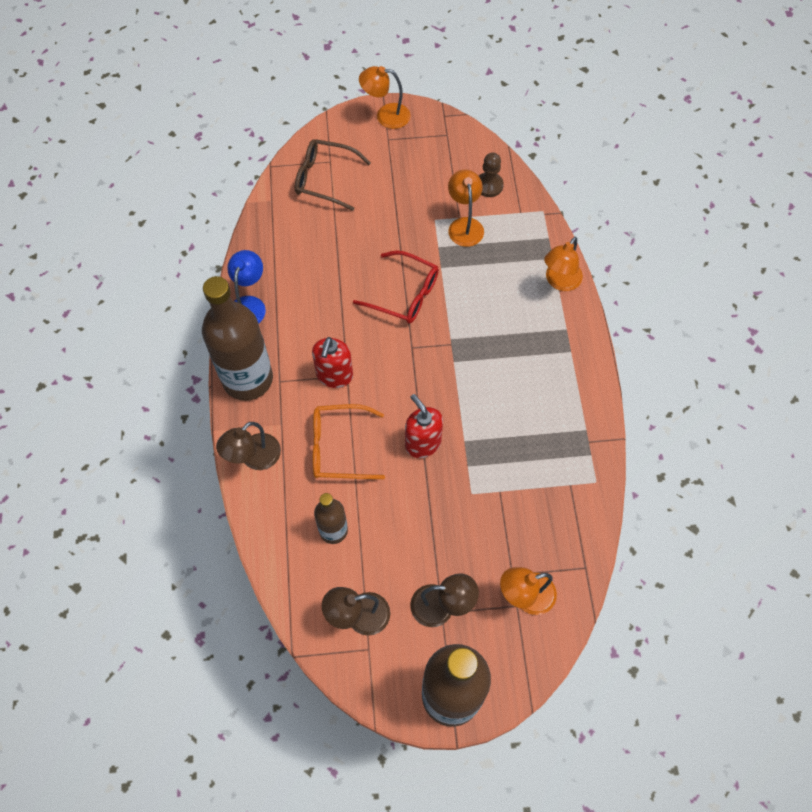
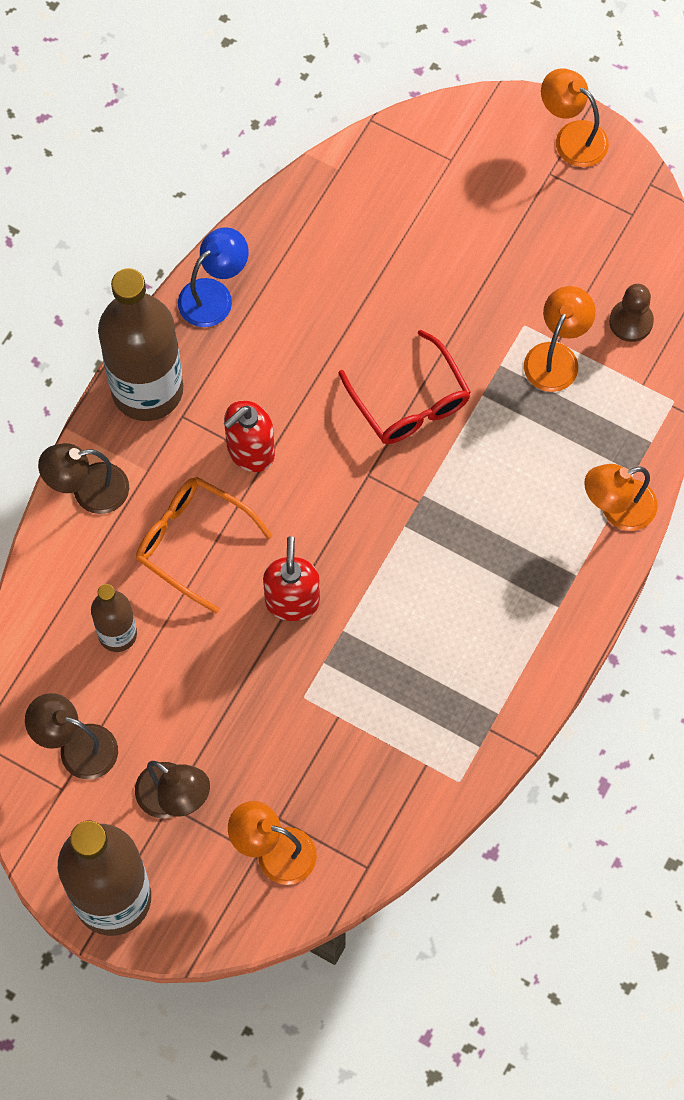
camera: 35 degrees right, 5 degrees up
brown glasses [295,139,371,211] -> none

